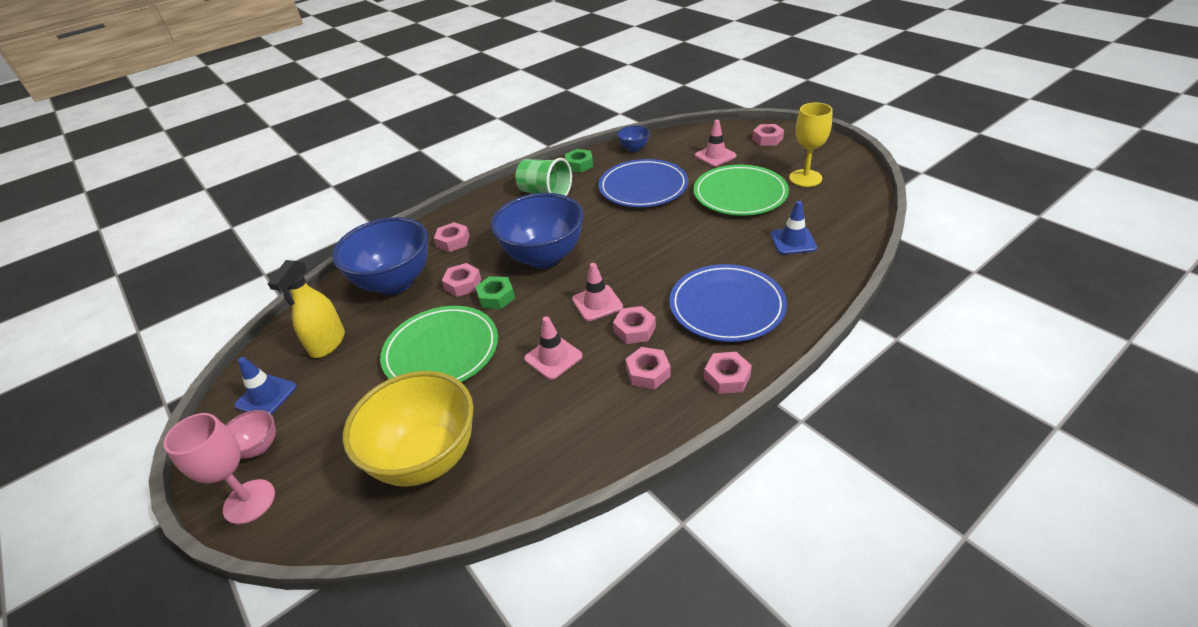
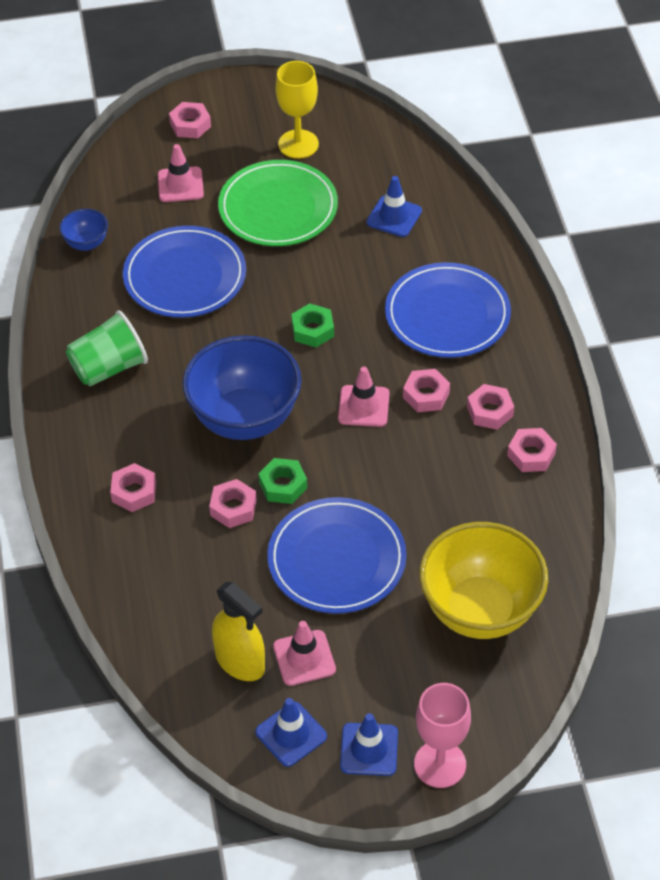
camera: 65 degrees left, 10 degrees up
pink bowl [225,410,276,459] -> blue traffic cone [340,713,398,776]
blue bowl [332,217,428,294] -> none
green plate [380,306,498,382] -> blue plate [267,497,407,614]
pink traffic cone [524,316,583,380] -> pink traffic cone moved to [273,621,336,686]
green nut [565,149,593,173] -> green nut moved to [291,303,334,348]
pink nut [704,352,752,394] -> pink nut moved to [507,428,557,472]

